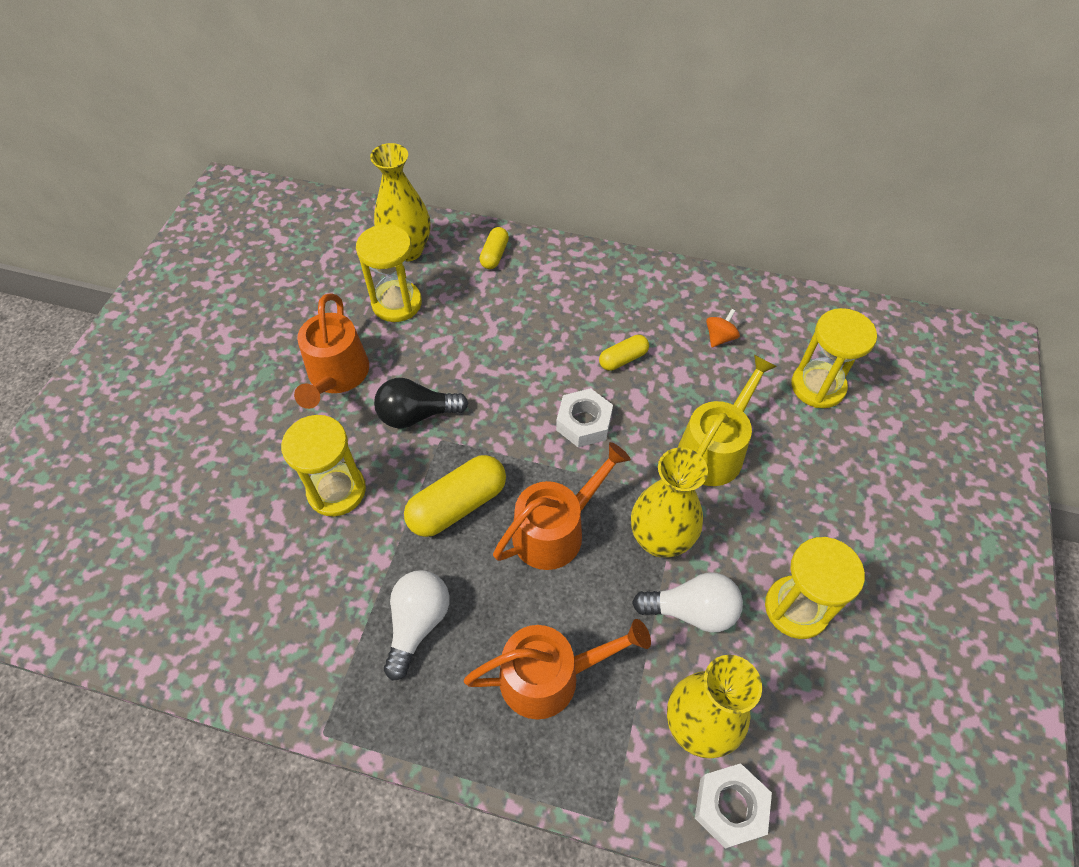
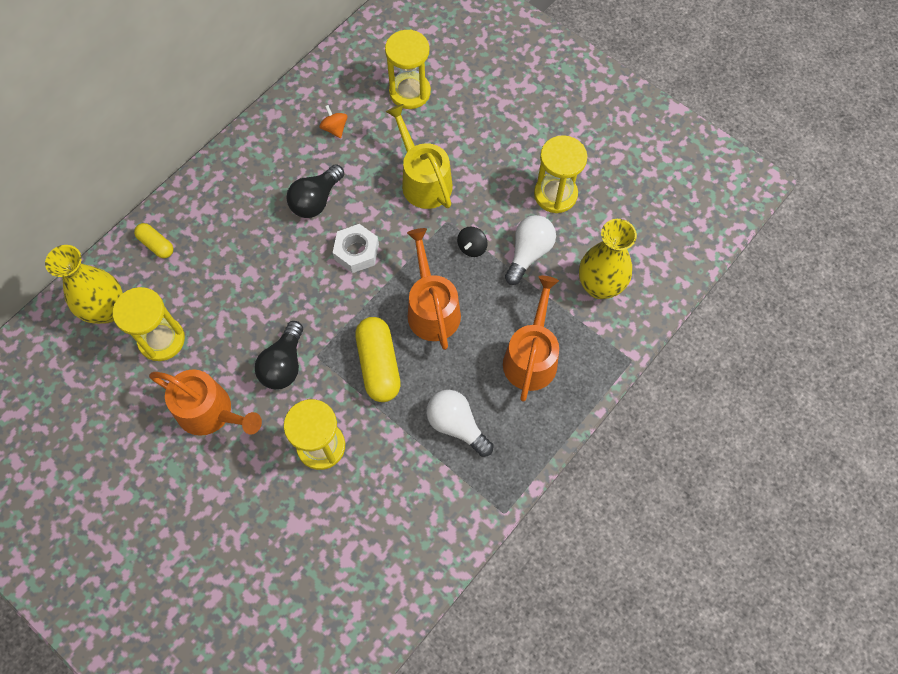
camera: 65 degrees left, 10 degrees up
yellow capsule [599,335,649,371] -> black light bulb [286,164,344,218]
yellow vase [631,448,708,558] -> black spinning top [457,227,487,257]
white nut [695,763,772,849] -> none

